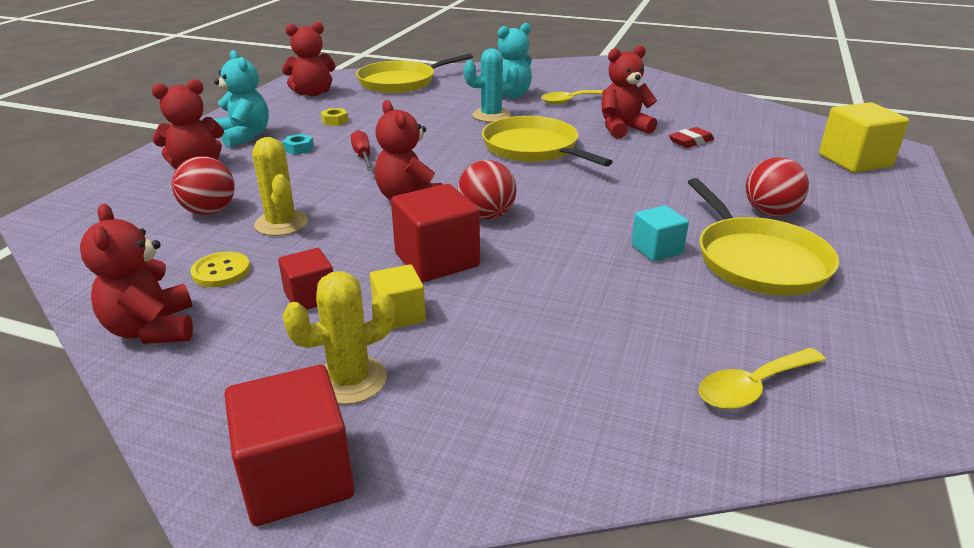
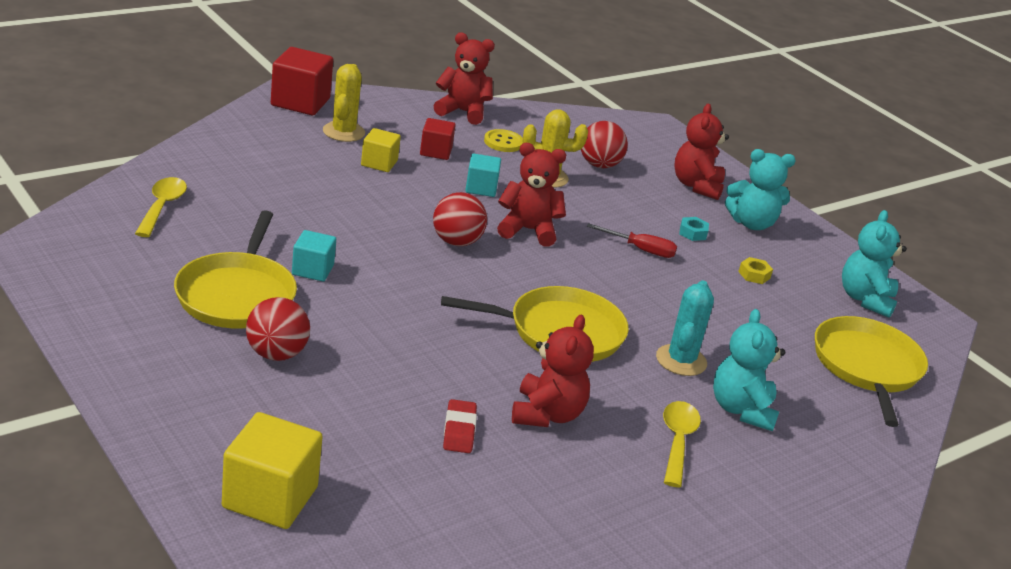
camera: 120 degrees right, 0 degrees up
red teddy bear [282,22,336,96] -> turquoise teddy bear [842,210,907,318]
red cube [391,184,480,282] -> none
yellow pan [688,178,839,296] -> yellow pan turned 105 degrees counterclockwise [174,210,297,329]
none -> turquoise cube [465,153,501,197]

